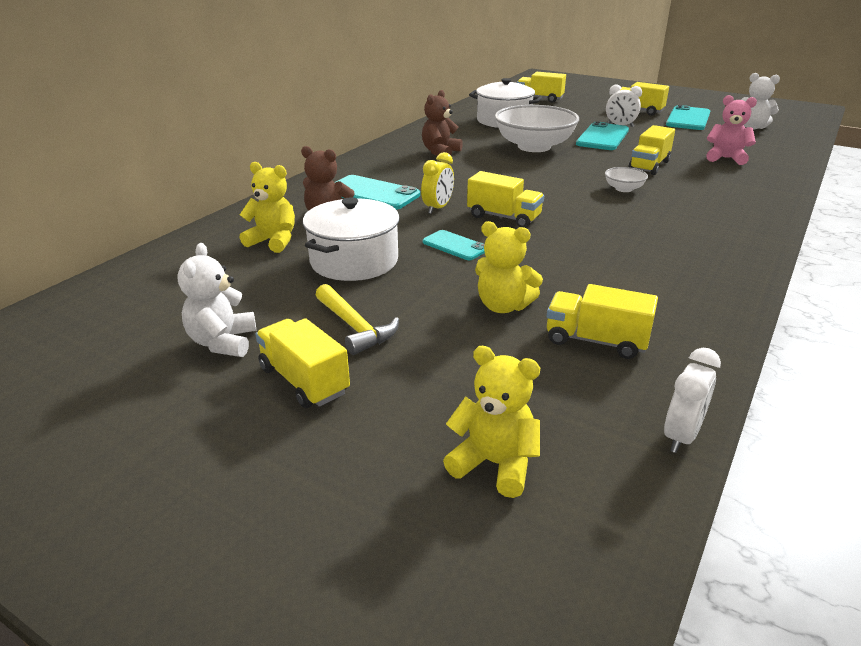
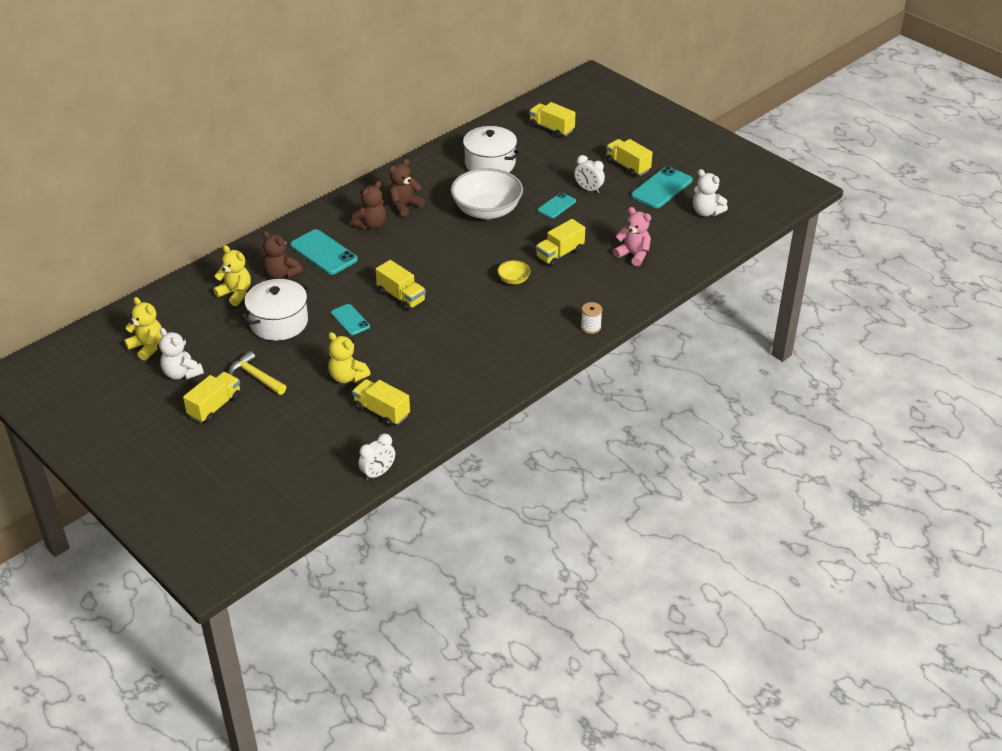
camera: 15 degrees right, 10 degrees up
white teddy bear [177,243,256,357] -> white teddy bear turned 60 degrees counterclockwise [159,328,204,380]
yellow truck [255,318,350,408] -> yellow truck turned 60 degrees clockwise [183,372,241,423]
yellow hammer [316,284,399,355] -> yellow hammer turned 150 degrees clockwise [229,351,286,395]
yellow clock [421,152,454,214] -> none
yellow teddy bear [443,346,540,498] -> yellow teddy bear moved to [124,297,162,361]
turquoise phone [576,121,629,150] -> turquoise phone [538,192,576,218], size x0.60
white bowl [605,167,648,192] -> yellow bowl [497,260,531,285]
none -> brown teddy bear [350,181,386,230]
none -> white spool [581,302,602,334]

